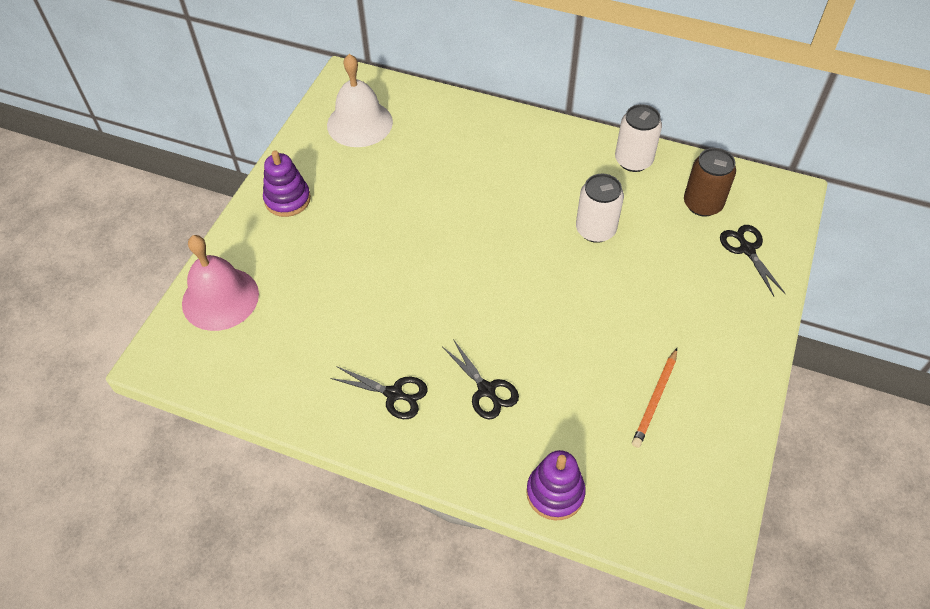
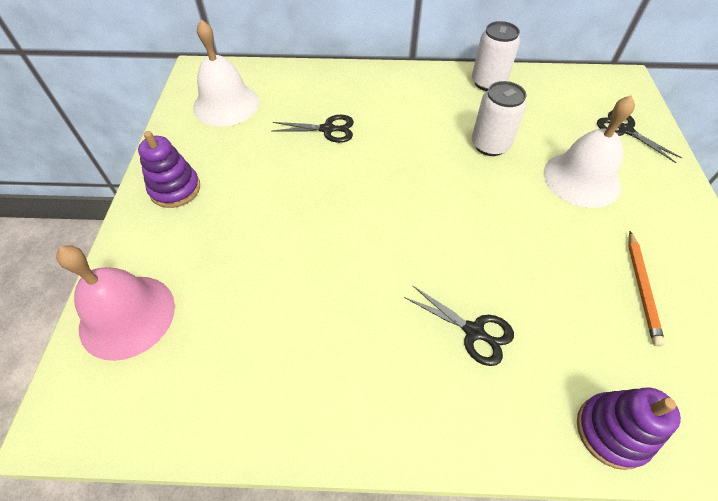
camera: 20 degrees left, 0 degrees up
black scissors [330,366,428,419] -> black scissors moved to [272,115,354,143]
brown can [684,148,736,217] -> none
none -> white bell [544,95,635,208]

